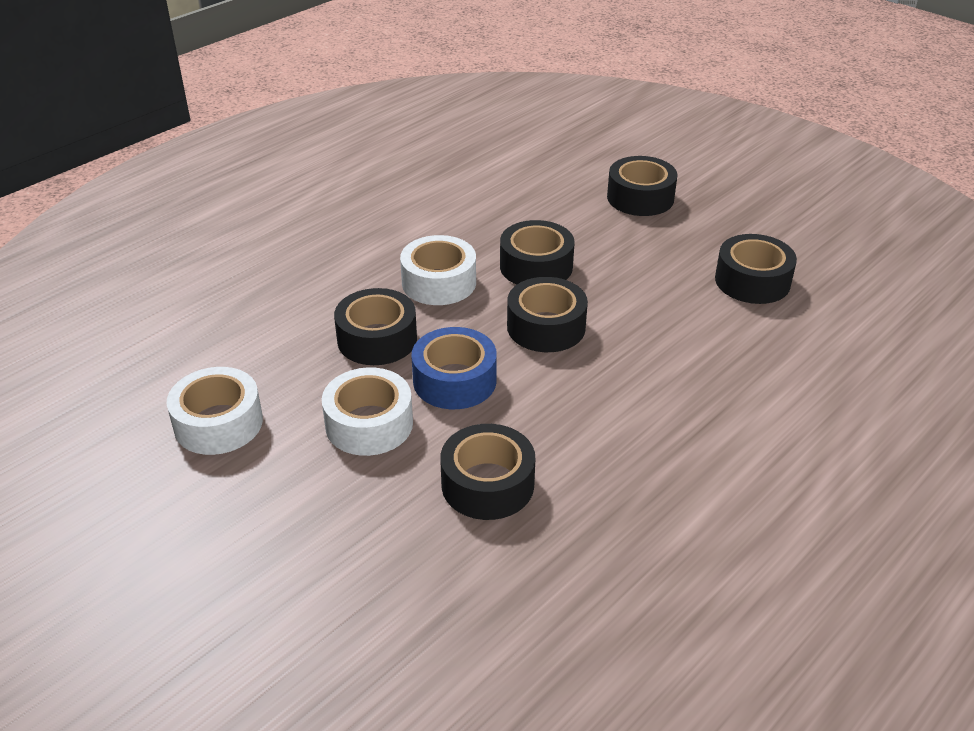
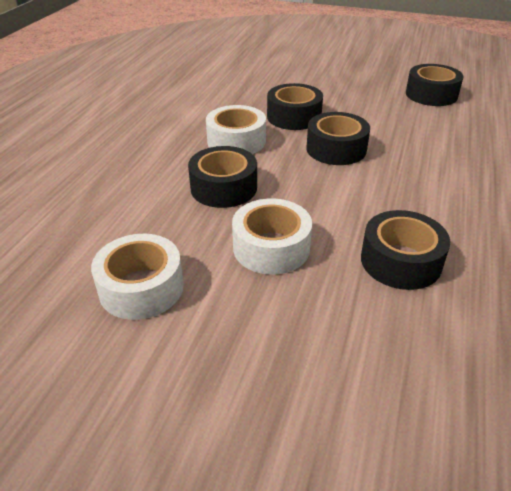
camera: 25 degrees left, 0 degrees up
blue tape [411,327,497,409] -> none
black tape [607,156,678,216] -> none

